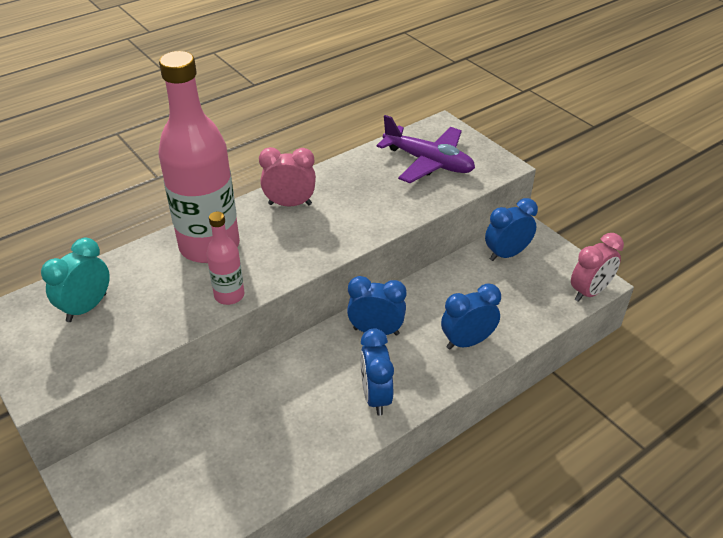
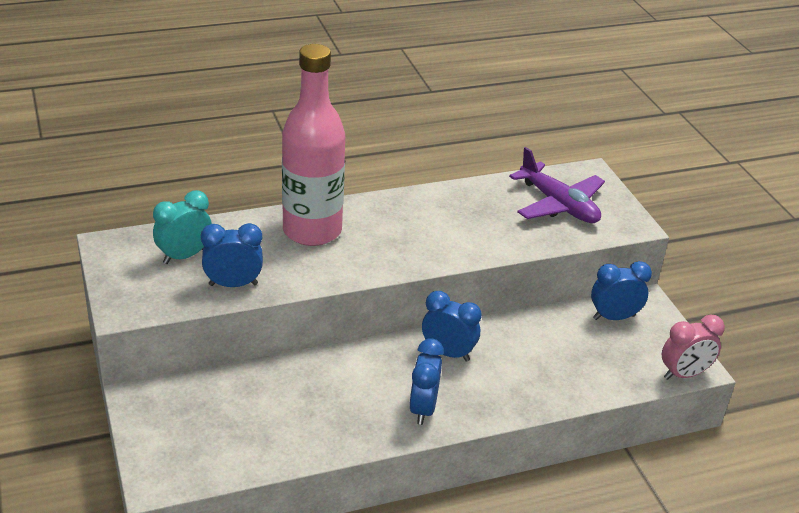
camera: 15 degrees right, 5 degrees down
pink bottle [207,212,244,305] -> none
pink clock [259,147,316,206] -> none
blue clock [441,284,501,350] -> blue clock moved to [201,223,263,287]

